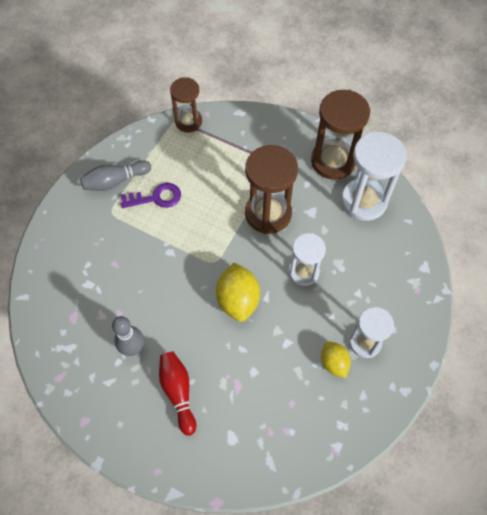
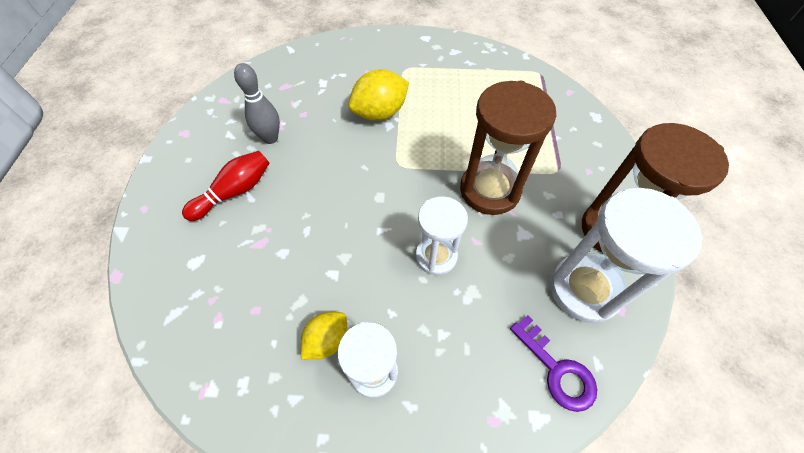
camera: 65 degrees right, 5 degrees down
grey bowling pin [80,160,151,191] -> none
purple key [121,183,181,208] -> purple key moved to [510,315,597,412]
brown hourglass [170,77,202,132] -> none
yellow lemon [216,262,260,322] -> yellow lemon moved to [348,69,409,121]

